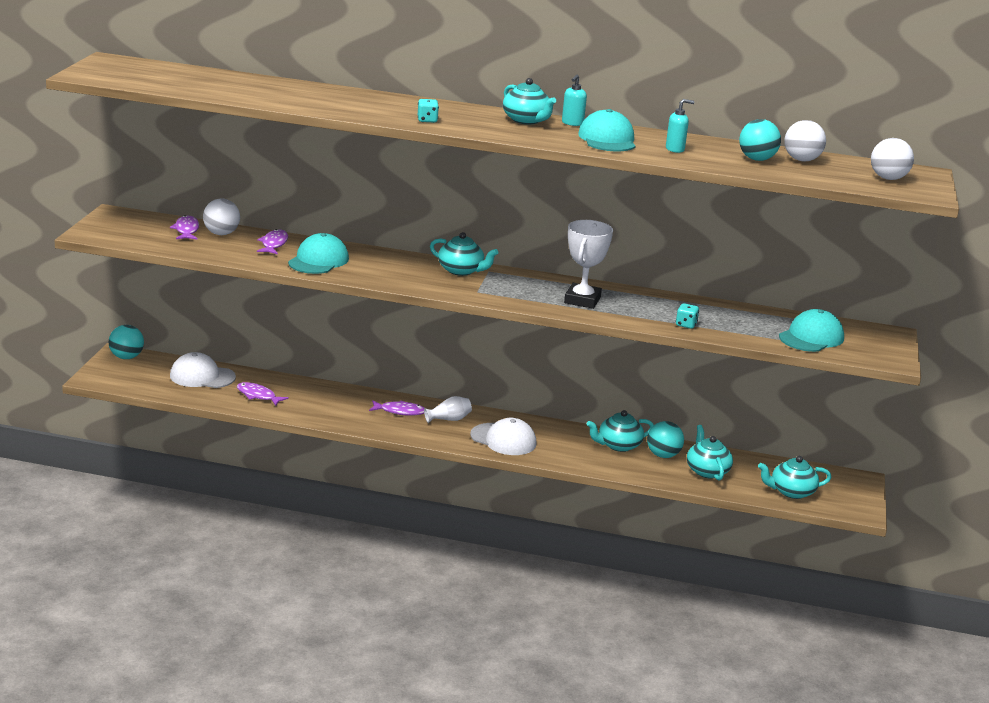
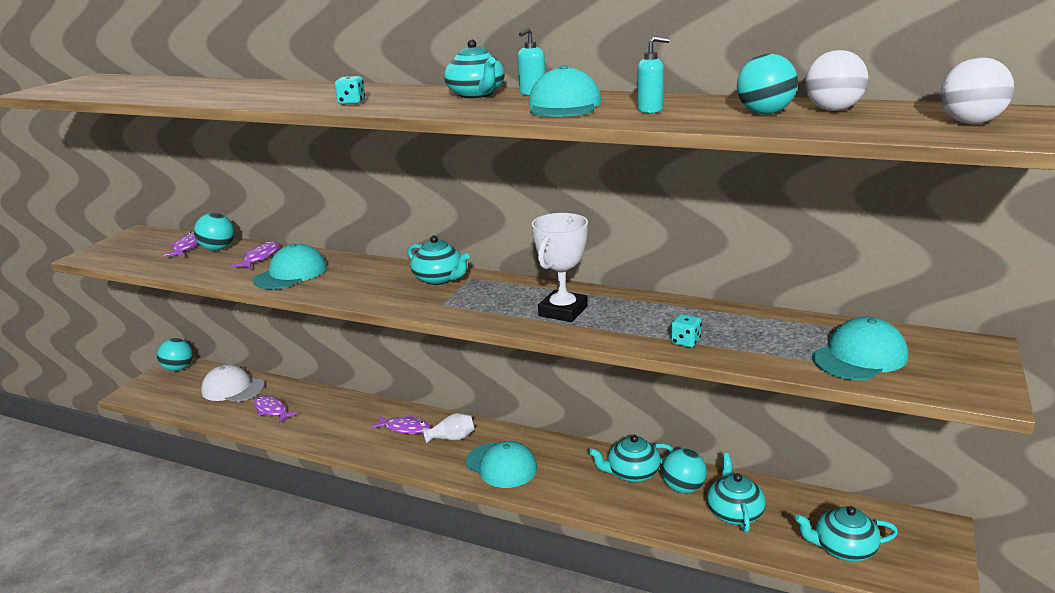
camera: 15 degrees right, 0 degrees up
white ball [203,198,240,235] -> turquoise ball [194,213,234,251]
white cap [470,418,537,455] -> turquoise cap [466,441,537,488]

